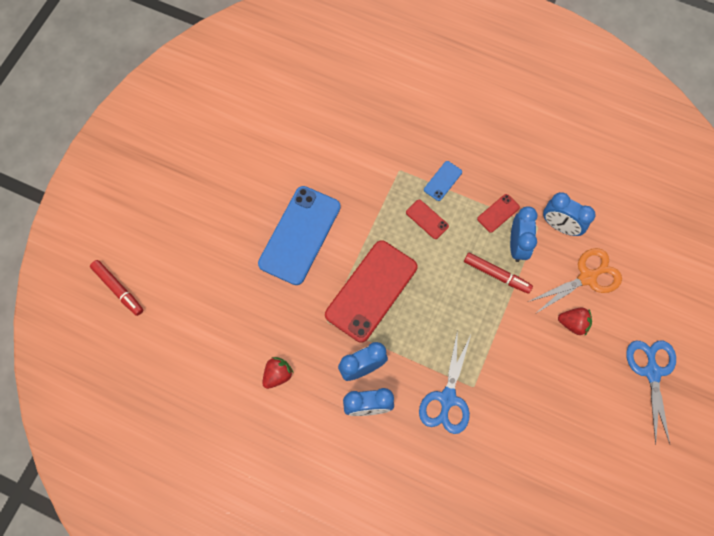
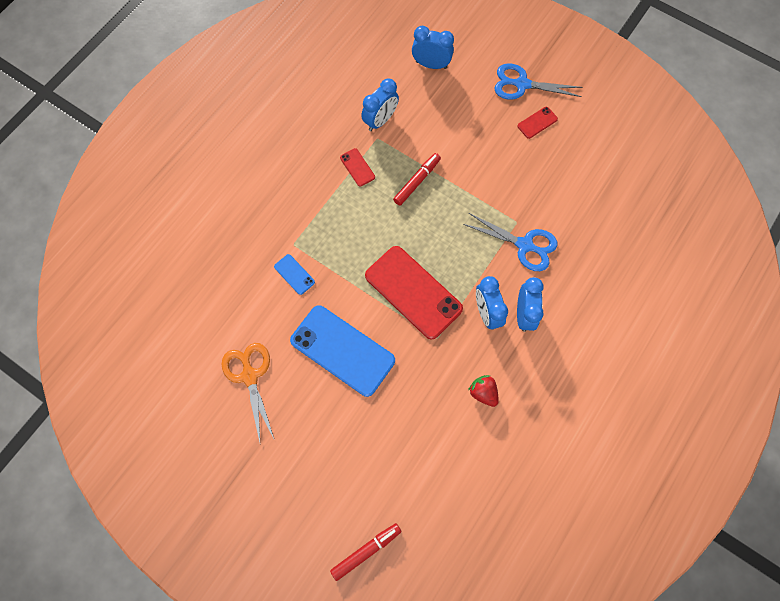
camera: 80 degrees left, 0 degrees up
red phone [406,200,449,239] -> red phone moved to [517,107,558,139]
blue phone [424,161,462,201] -> blue phone moved to [274,254,315,295]
blue clock [510,206,537,262] -> blue clock moved to [412,26,454,69]
orange scissors [528,248,622,314] -> orange scissors moved to [222,343,274,442]
red strawberry [558,308,592,335] -> none

